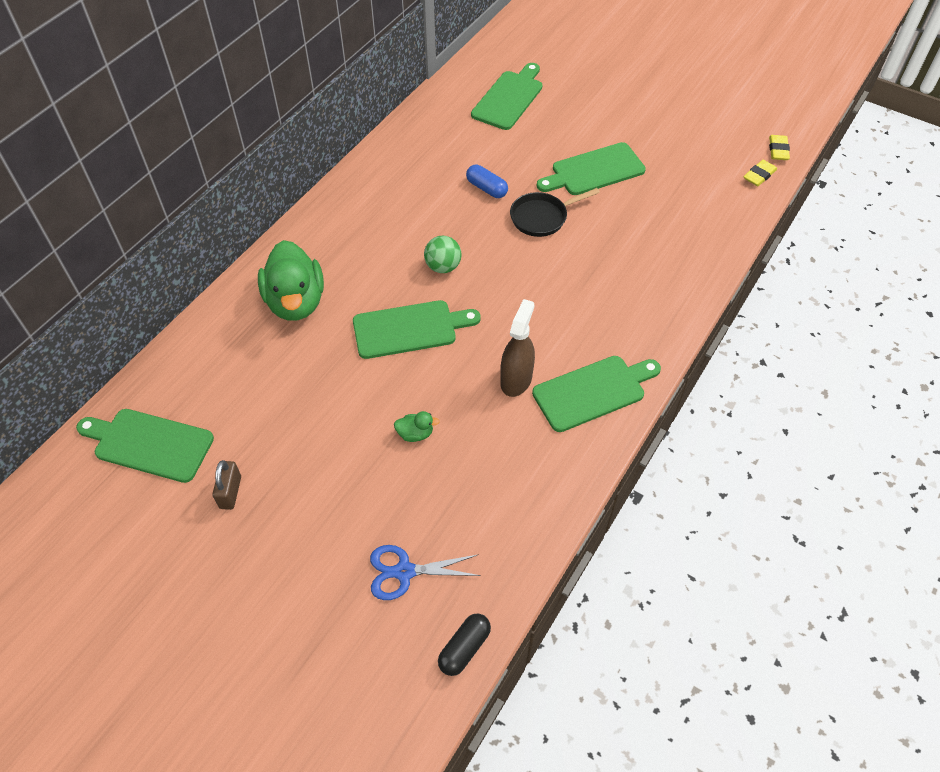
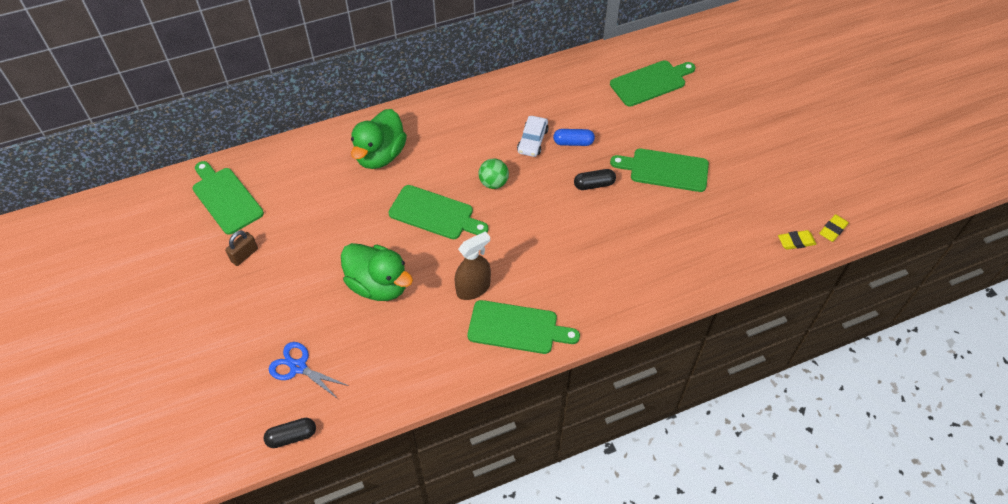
camera: 35 degrees right, 0 degrees up
green duck [394,411,440,442] -> green duck [341,243,413,301], size x2.42
blue capsule [466,165,508,198] -> blue capsule turned 75 degrees counterclockwise [553,129,595,146]
black pan [510,188,600,237] -> black capsule [574,169,616,190]
none -> white car [517,116,549,157]

